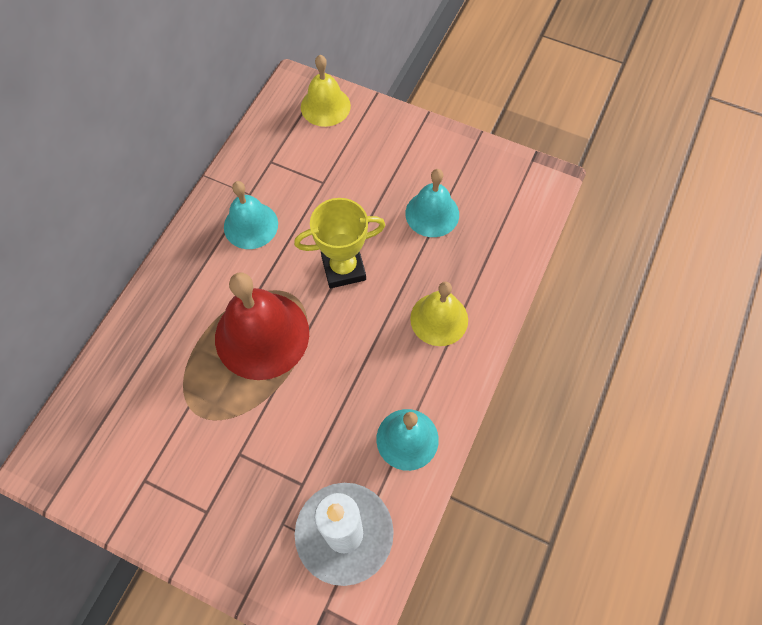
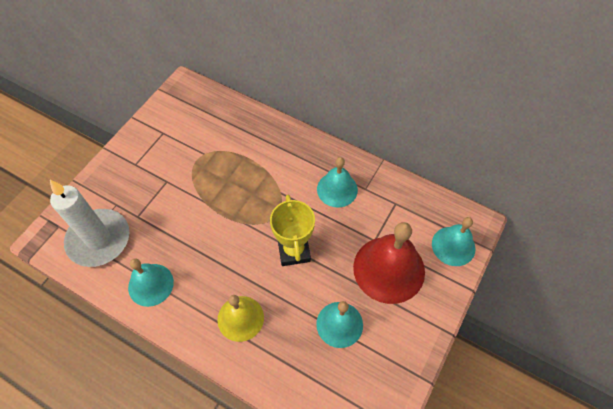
camera: 95 degrees right, 5 degrees down
red bell [215,273,309,380] -> red bell moved to [353,222,425,304]
yellow bell [301,55,351,127] -> turquoise bell [432,217,475,266]

